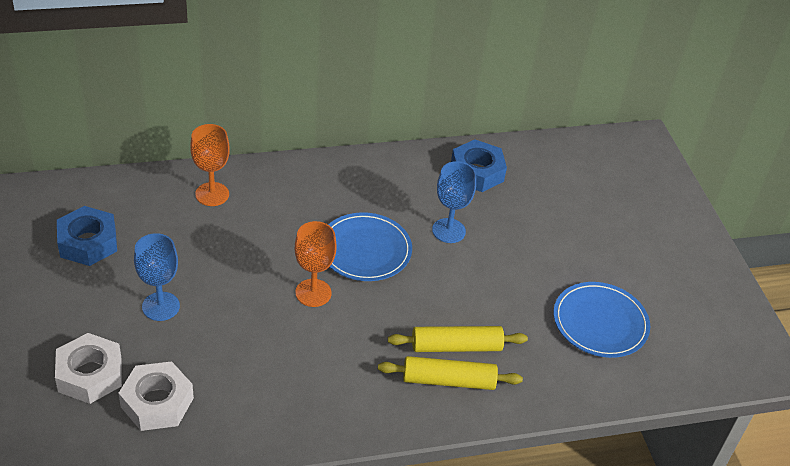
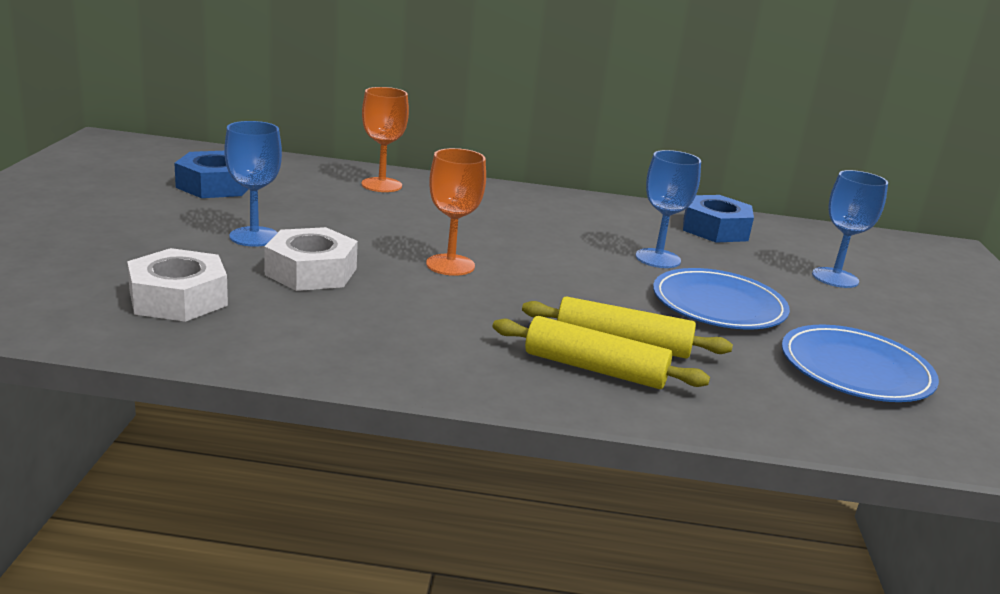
camera: 20 degrees right, 20 degrees down
white nut [55,333,122,404] -> white nut moved to [264,227,358,291]
blue plate [328,212,412,281] -> blue plate moved to [653,268,790,329]
none -> blue goblet [812,170,888,288]

